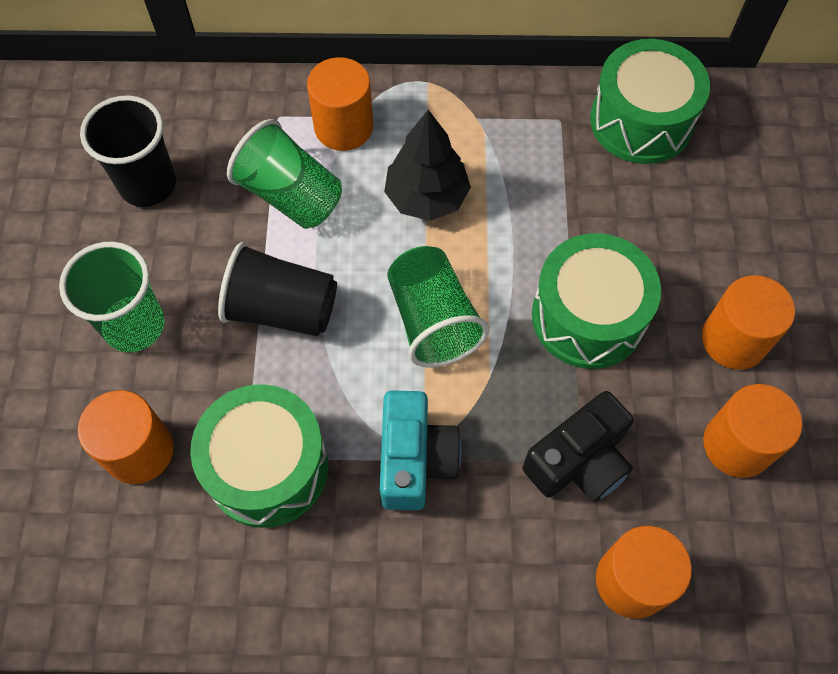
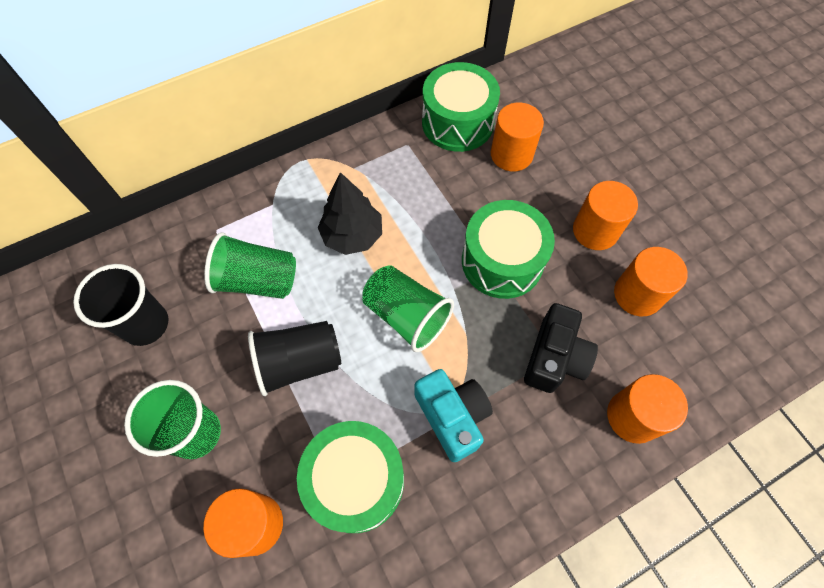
camera: 30 degrees left, 0 degrees up
orange cylinder [307,57,373,151] -> orange cylinder moved to [491,103,544,171]

